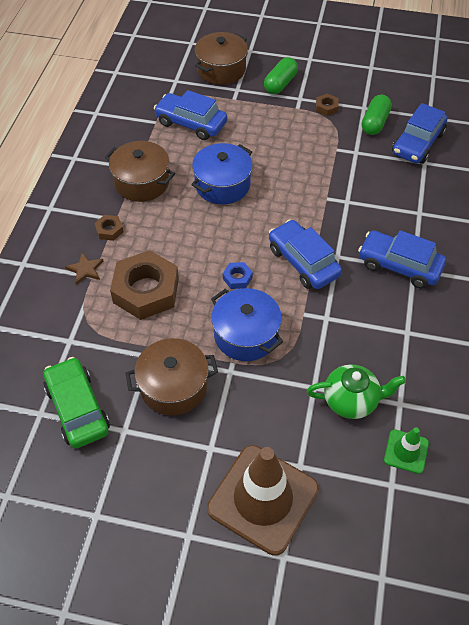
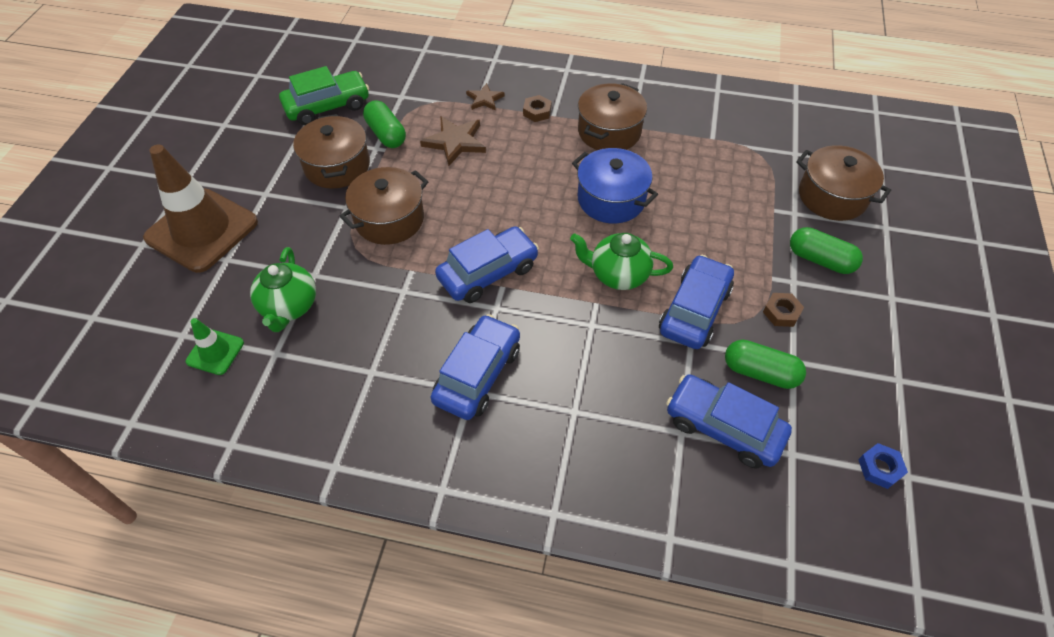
camera: 90 degrees right, 0 degrees up
brown nut [110,250,179,320] -> brown star [420,116,486,166]
blue car [154,90,227,140] -> blue car moved to [659,255,734,349]
blue pot [211,288,283,361] -> brown pot [339,167,428,245]
blue nut [223,262,253,289] -> blue nut moved to [858,443,908,489]
none -> green capsule [363,100,406,148]
none -> green teapot [570,233,673,290]

